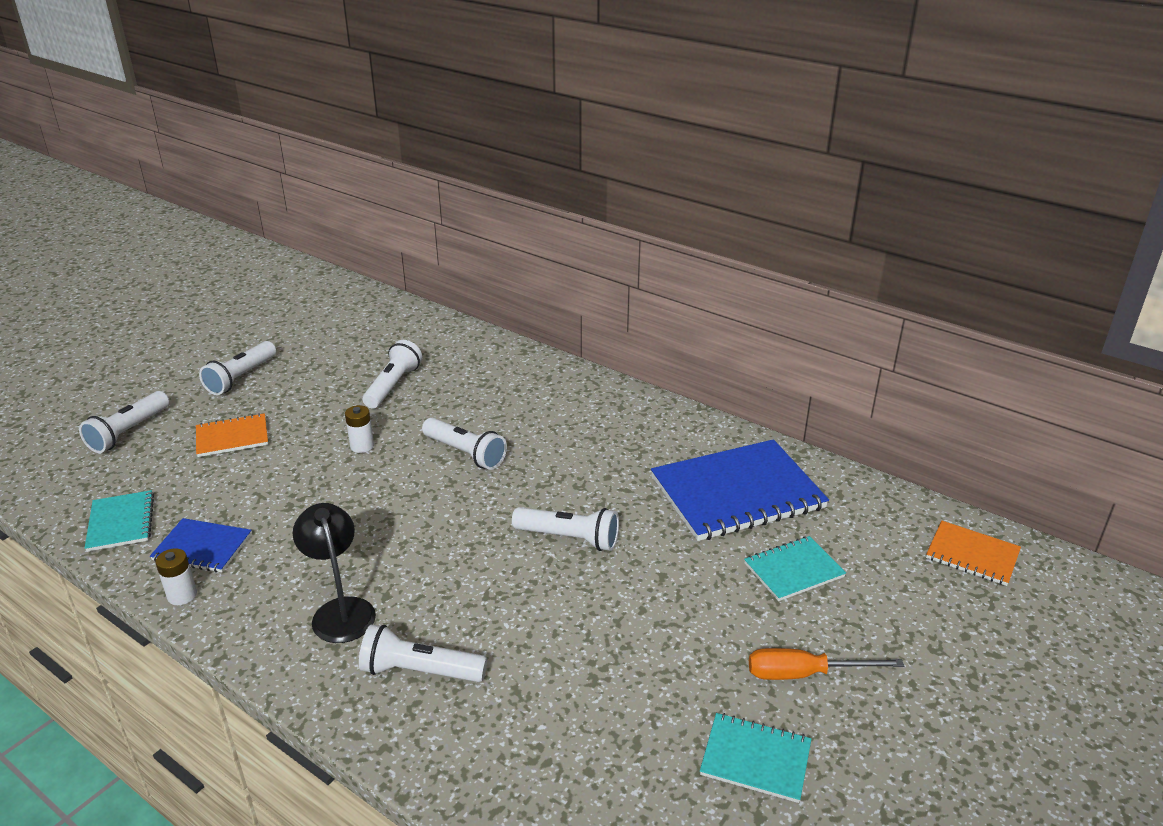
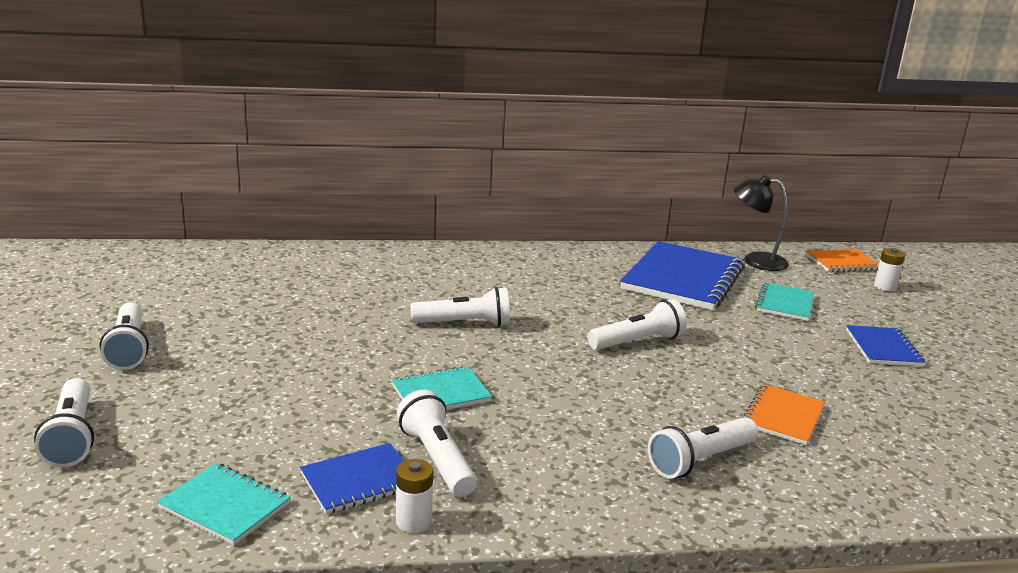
camera: 45 degrees left, 10 degrees down
orange notebook [196,413,268,457] -> orange notebook moved to [742,384,825,445]
black lamp [293,503,376,643] -> black lamp moved to [734,175,789,271]
white battery [345,405,374,453] -> white battery moved to [874,248,905,291]
white flashlight [363,340,422,408] -> white flashlight moved to [397,390,477,497]
turquoise notebook [700,713,811,803] -> turquoise notebook moved to [392,366,492,410]
orange screwdriver [749,648,904,680] -> blue notebook [846,325,926,366]

